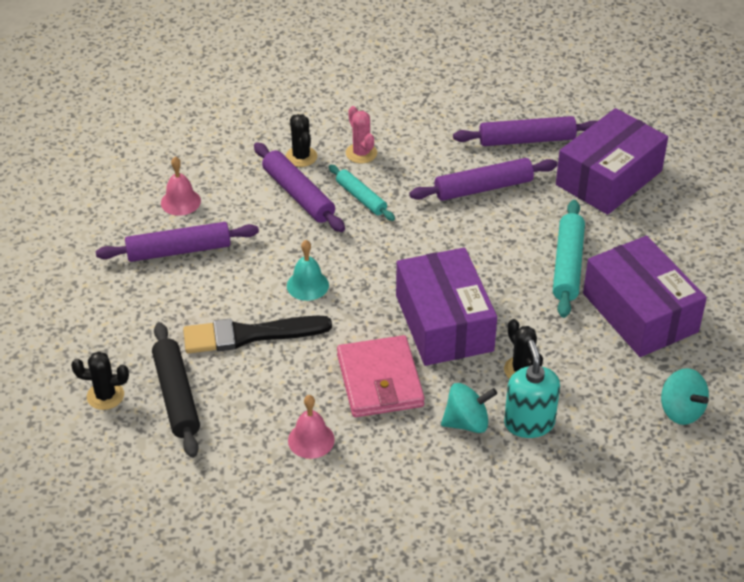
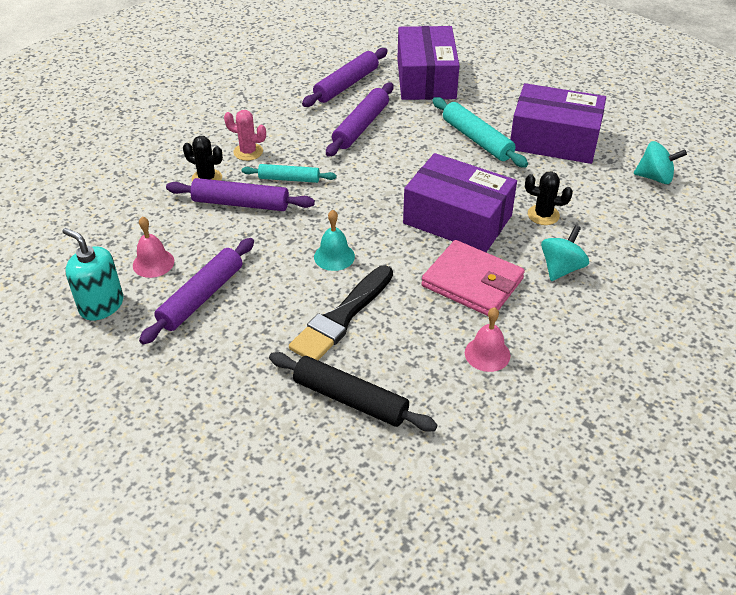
camera: 45 degrees left, 0 degrees up
black cactus [71,351,129,410] -> none
turquoise soap dispenser [504,340,560,438] -> turquoise soap dispenser moved to [62,228,123,321]

